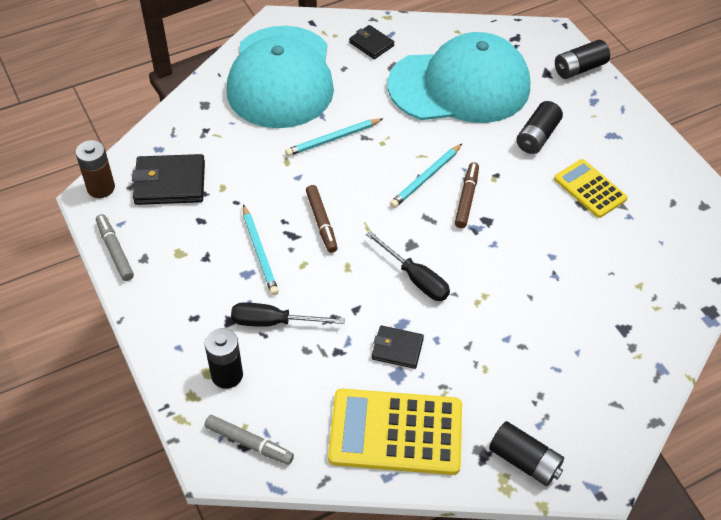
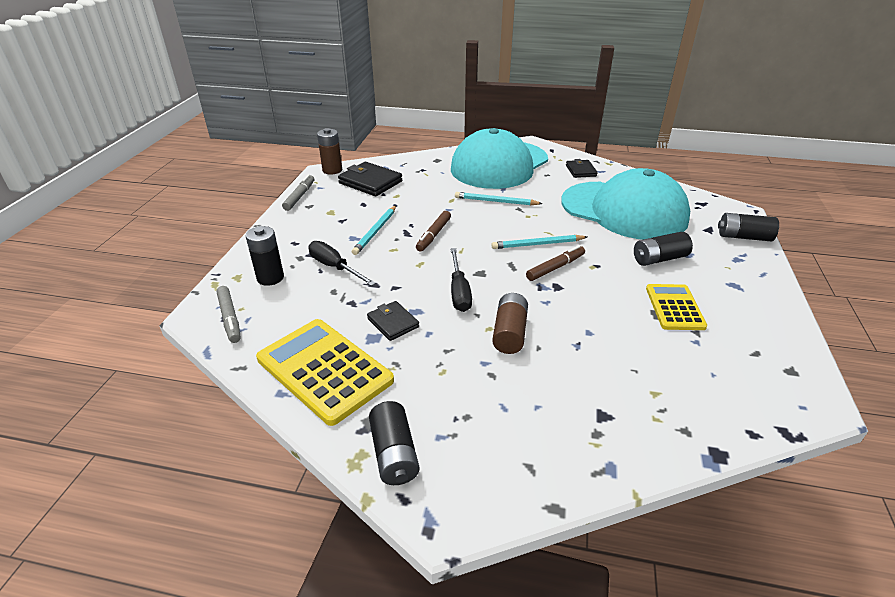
camera: 40 degrees right, 15 degrees down
none -> brown battery [492,293,528,354]

